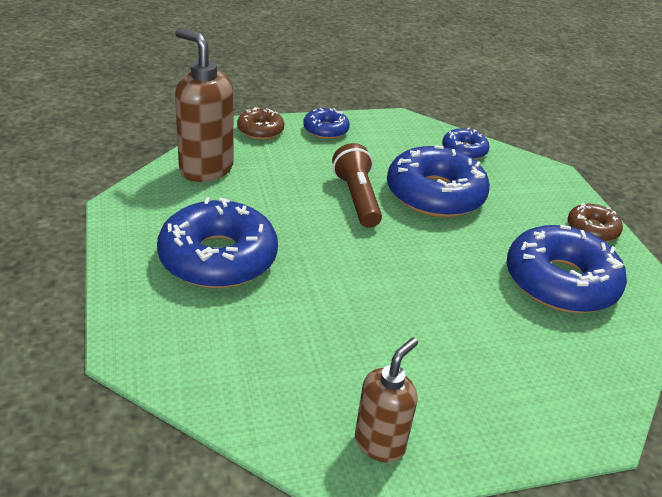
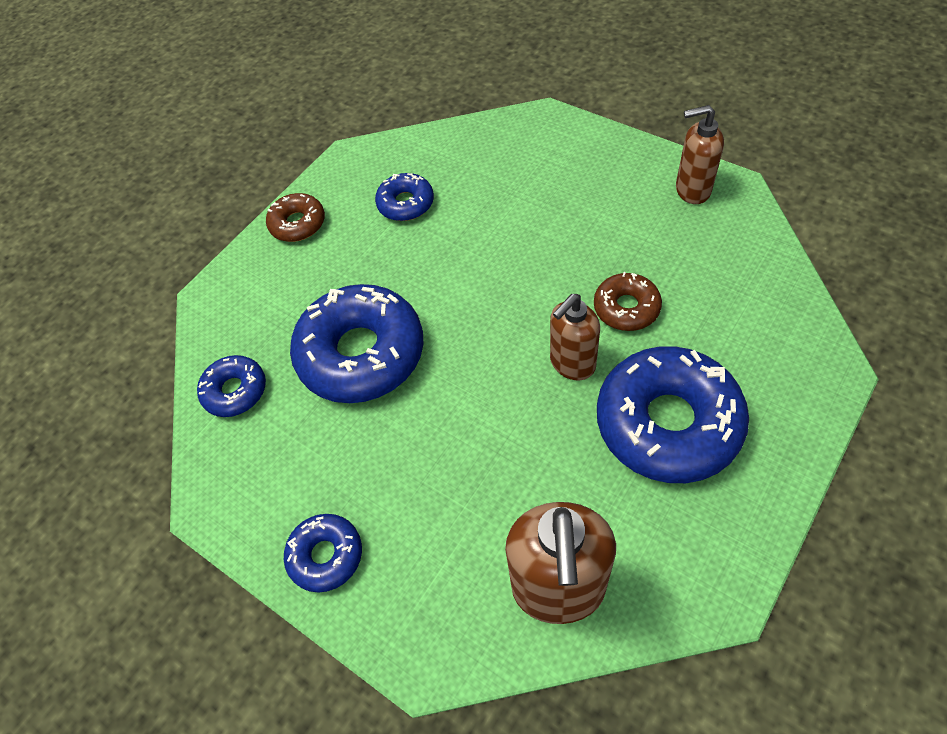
camera: 120 degrees left, 20 degrees up
brown donut [237,107,284,140] -> brown donut moved to [594,272,662,331]
brown flashlight [332,143,382,228] -> none
blue donut [506,225,627,313] -> blue donut [375,173,434,221], size x0.51
none -> brown soap dispenser [550,294,600,380]

